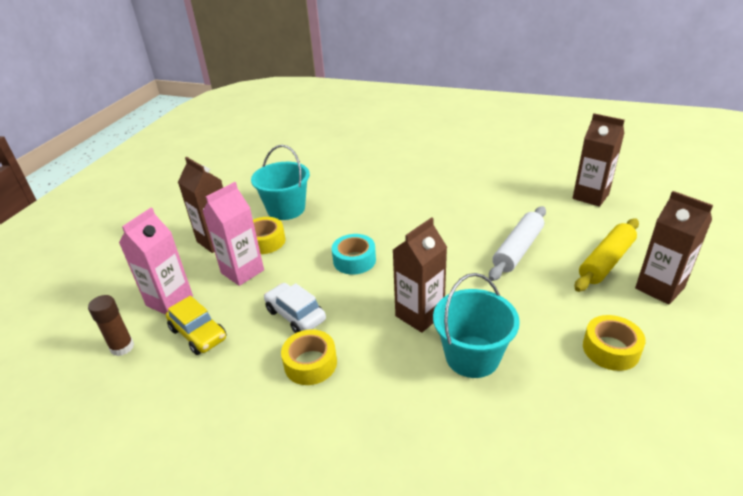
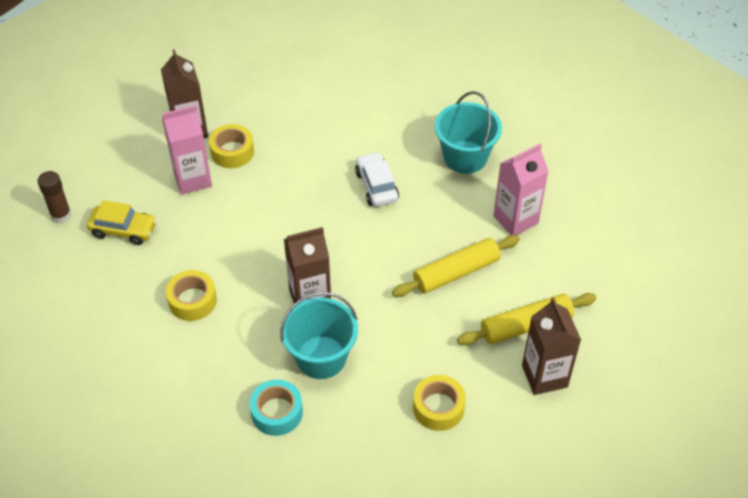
camera: 25 degrees right, 15 degrees up
pink carton [119,208,193,315] -> pink carton moved to [493,144,549,235]
yellow car [166,296,226,355] -> yellow car turned 60 degrees counterclockwise [87,200,157,245]
turquoise bucket [251,145,310,220] -> turquoise bucket moved to [435,91,502,174]
white car [264,283,326,333] -> white car moved to [355,152,399,207]
turquoise tape [332,234,376,275] -> turquoise tape moved to [249,380,303,436]
white rolling pin [489,206,546,281] -> yellow rolling pin [392,235,520,297]
brown carton [573,113,625,207] -> none

